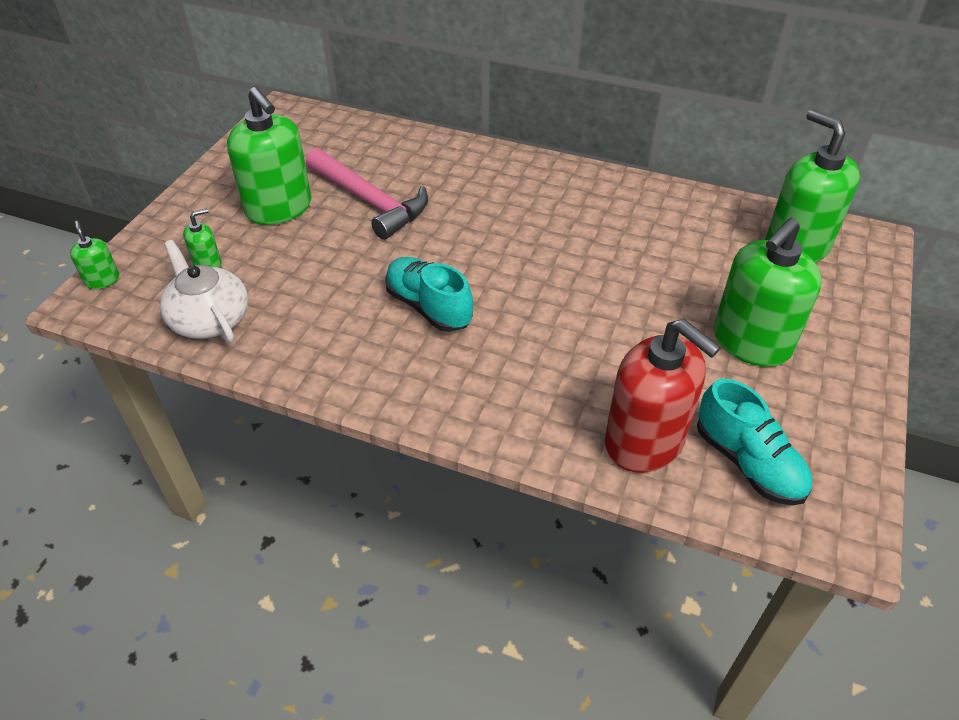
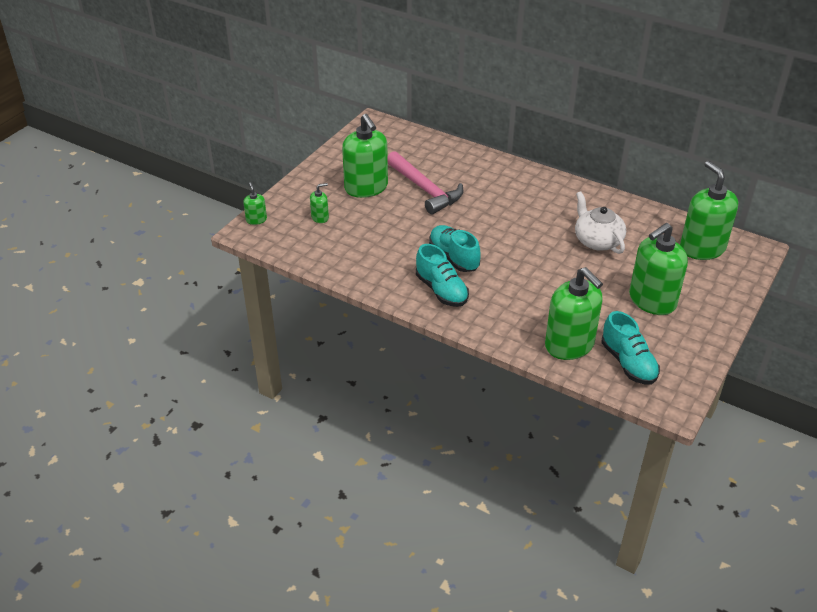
camera: 10 degrees right, 5 degrees down
white teapot [160,240,248,343] -> white teapot moved to [575,191,626,254]
red soap dispenser [605,319,721,473] -> green soap dispenser [545,267,603,360]
none -> turquoise shoe [416,244,469,307]

